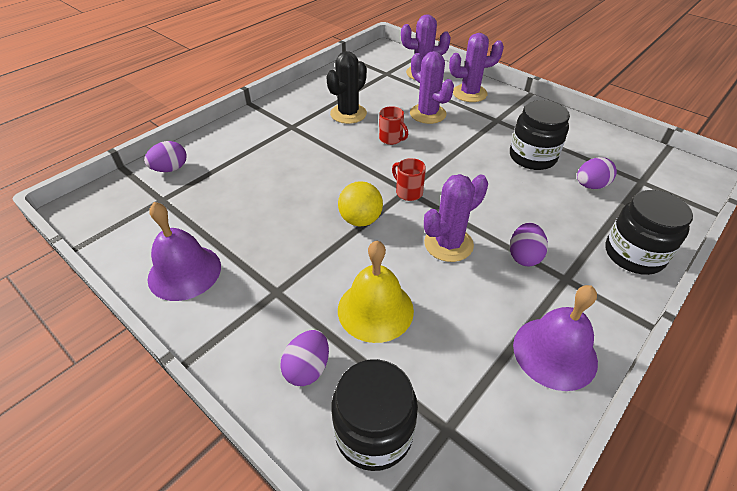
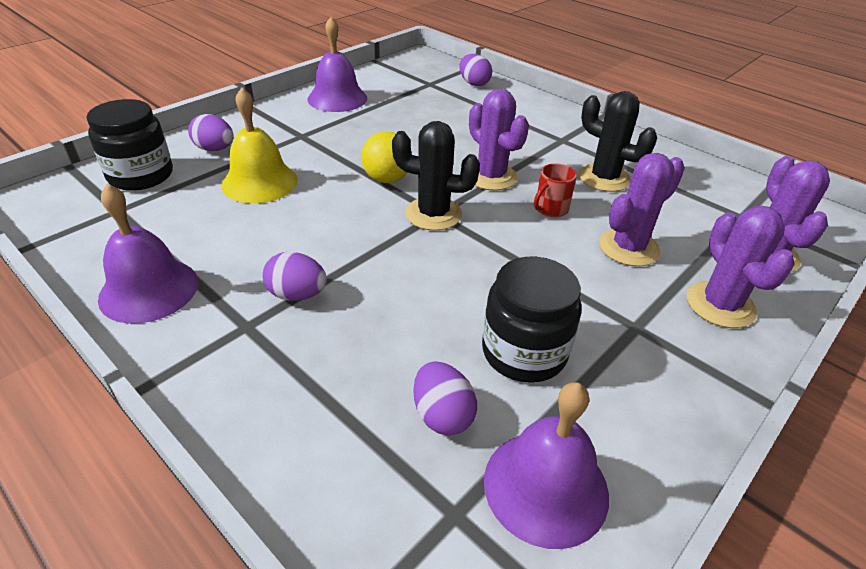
camera: 90 degrees right, 5 degrees down
red mug [392,158,426,201] -> black cactus [392,121,480,231]
purple cactus [424,174,488,262] -> purple cactus moved to [469,89,529,190]
black jar [605,190,693,275] -> none
none -> purple bell [484,382,609,549]

